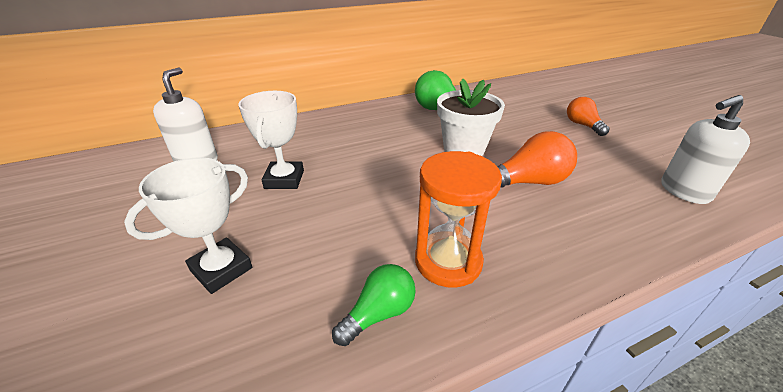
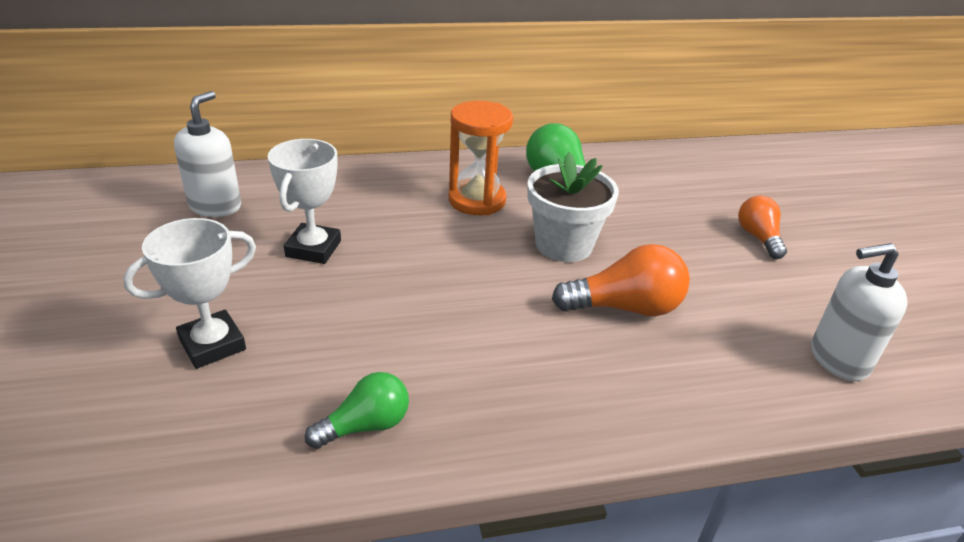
camera: 10 degrees right, 0 degrees up
orange hourglass [415,151,502,288] -> orange hourglass moved to [448,101,513,215]

